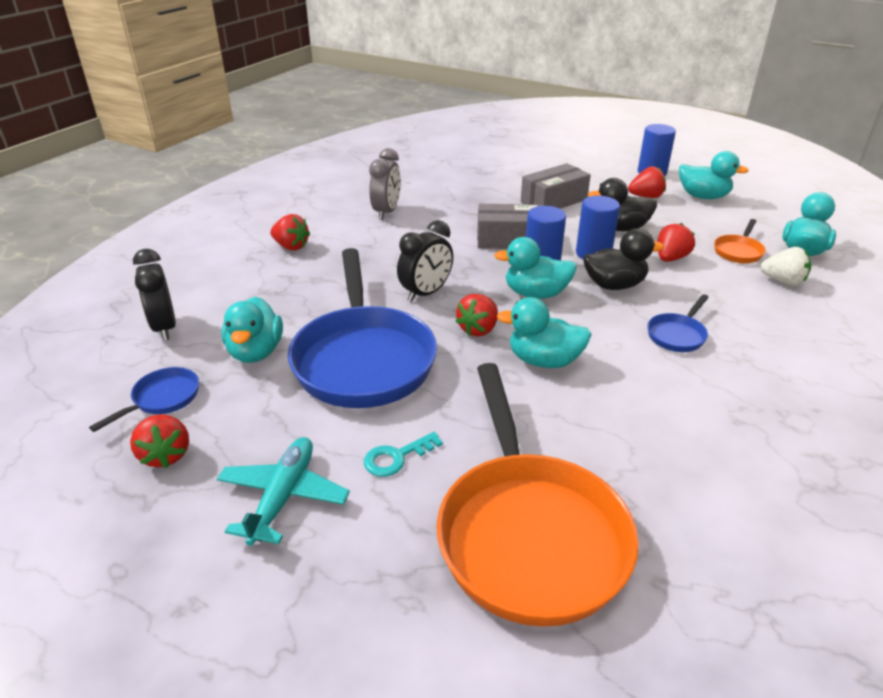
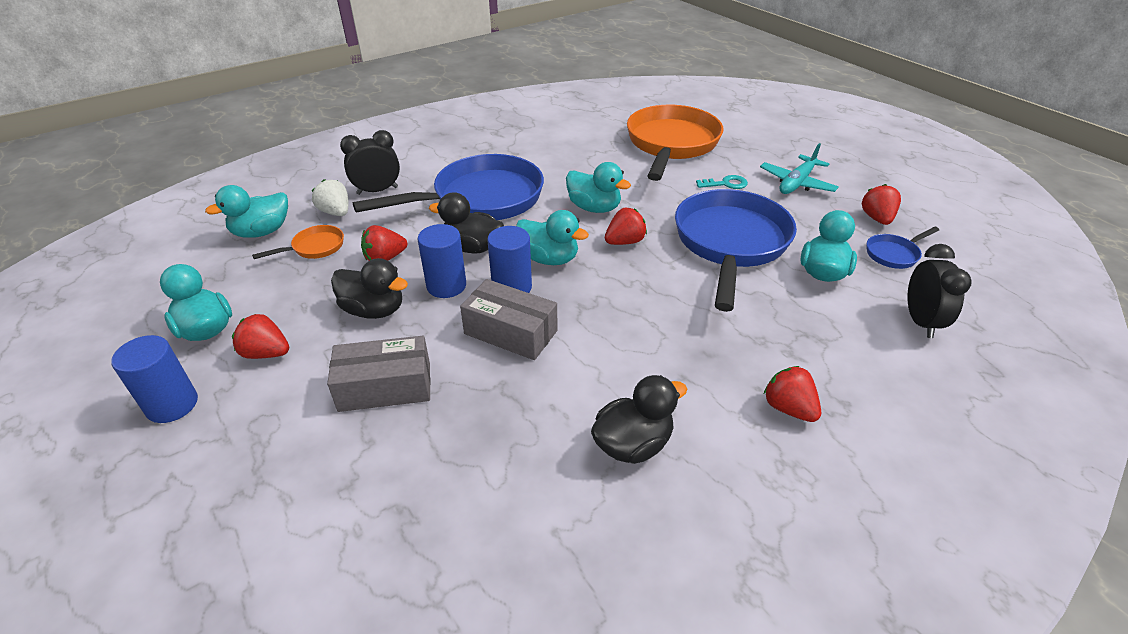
camera: 155 degrees left, 5 degrees up
grey clock [369,148,401,220] -> black duck [591,375,687,464]
black clock [397,220,453,302] -> black clock moved to [340,130,400,195]
blue pan [647,294,709,352] -> blue pan [353,154,544,220], size x2.37

